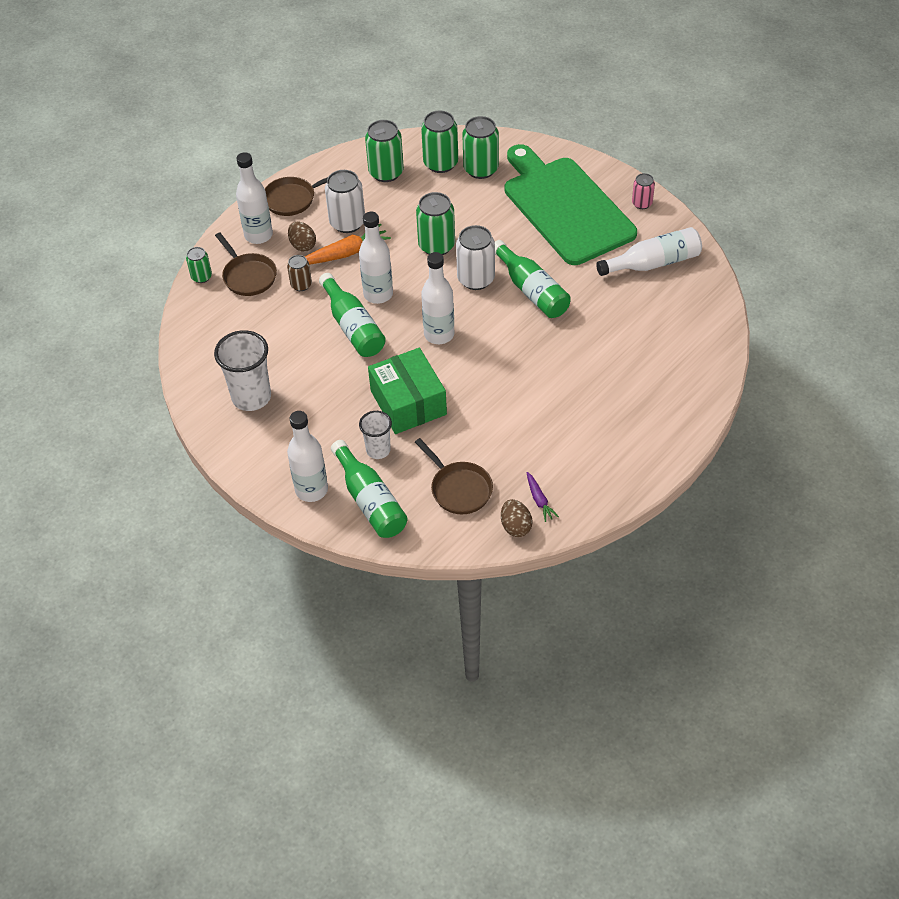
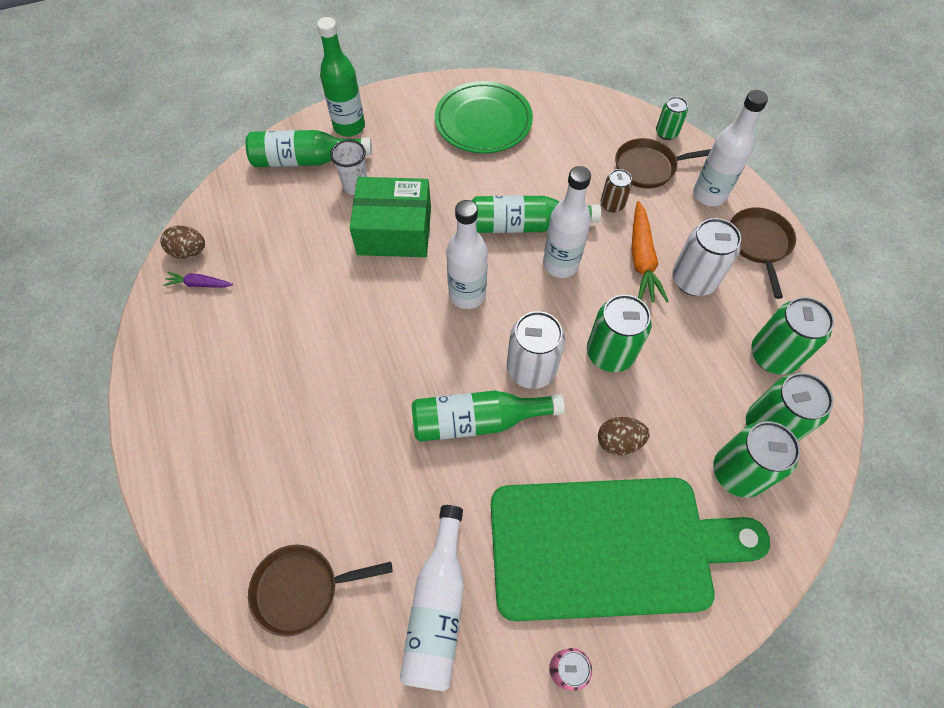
camera: 115 degrees right, 10 degrees up
white cup [214,330,271,411] -> green plate [435,81,533,153]
white bottle [287,411,328,502] -> green bottle [317,17,365,137]
brown egg [288,222,316,252] -> brown egg moved to [598,417,650,455]
brown pan [415,438,493,514] -> brown pan moved to [248,545,393,637]

